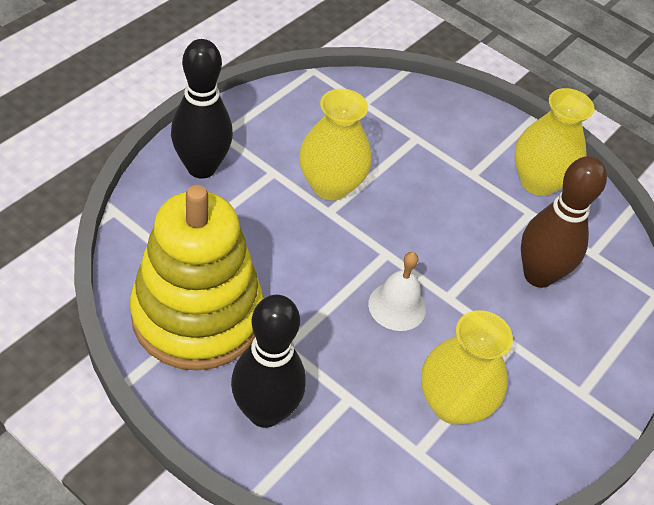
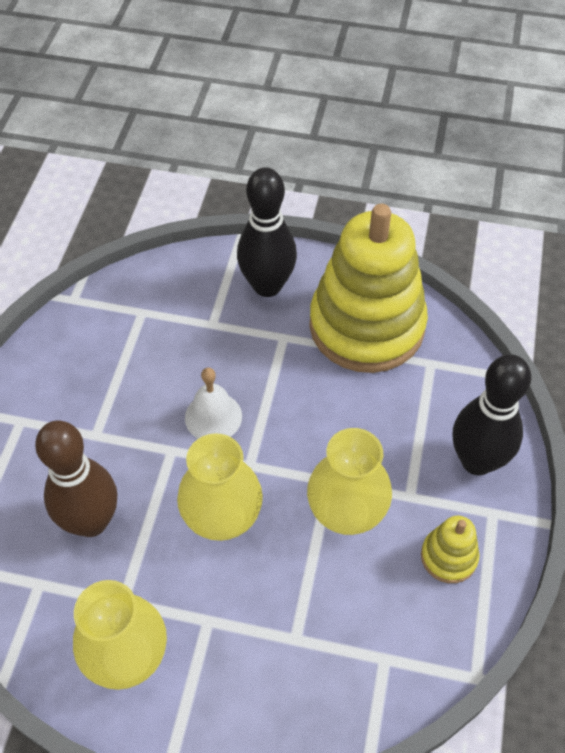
camera: 160 degrees right, 5 degrees up
yellow vase [421,310,513,425] -> yellow vase moved to [177,433,263,541]
none -> yellow stacking toy [421,516,479,583]

